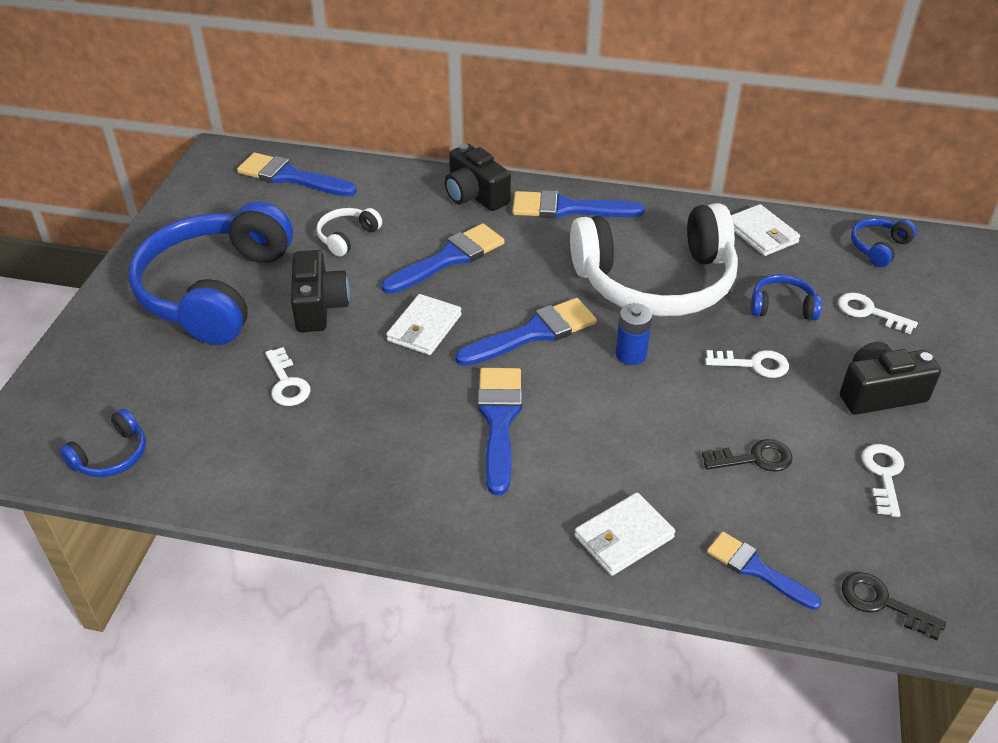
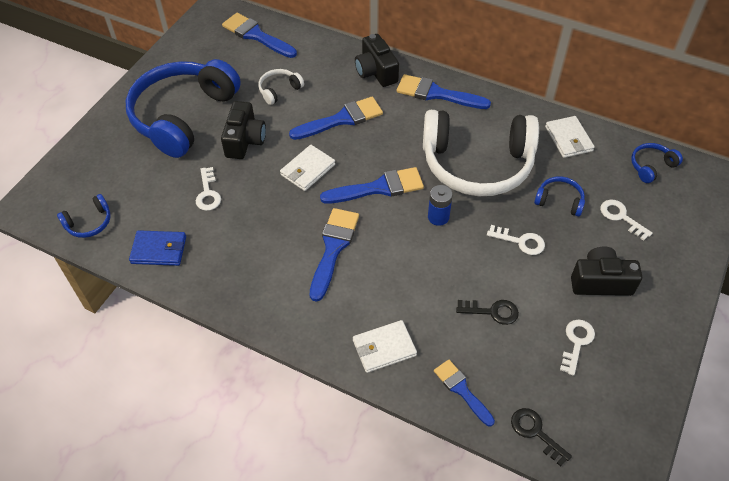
camera: 15 degrees right, 10 degrees up
none -> blue wallet [129,230,186,266]

